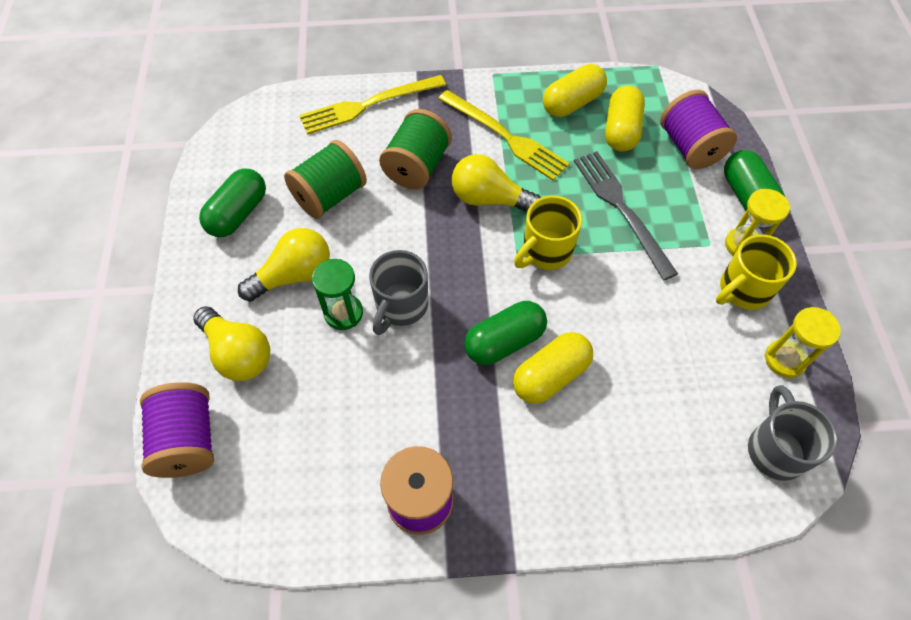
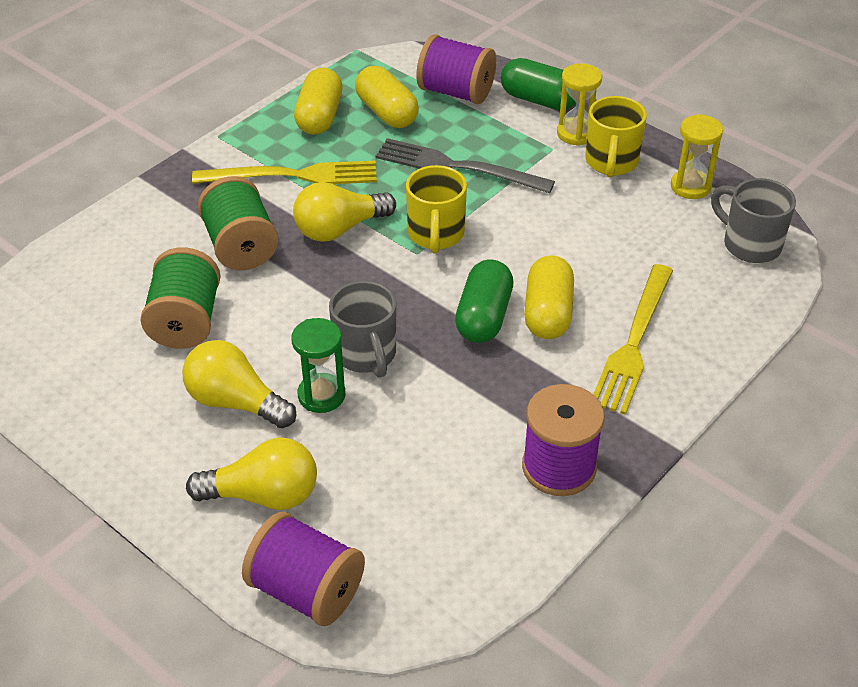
camera: 45 degrees left, 15 degrees down
green capsule [199,168,266,237] -> none
yellow light bulb [238,228,330,302] -> yellow light bulb turned 75 degrees counterclockwise [182,340,296,428]
yellow fork [299,75,446,135] -> yellow fork moved to [593,264,673,415]

